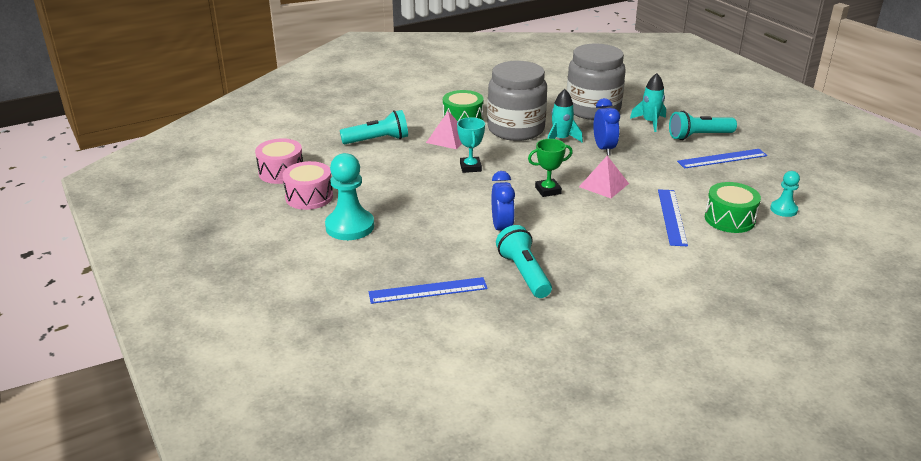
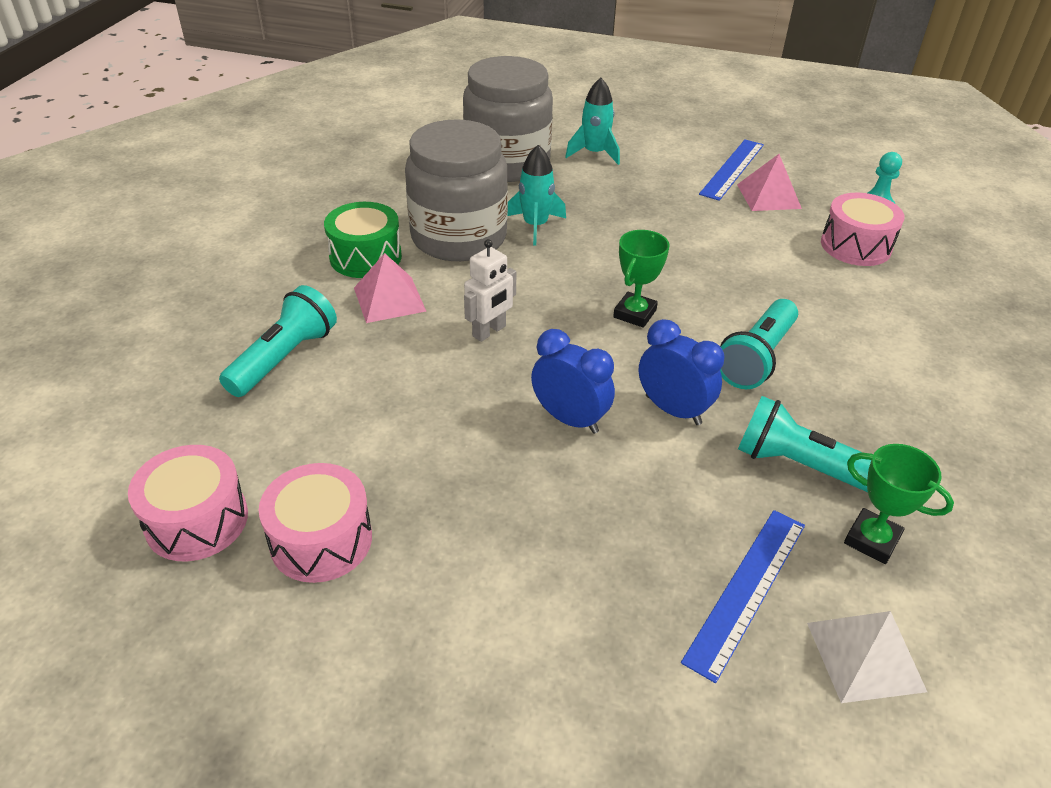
camera: 45 degrees left, 10 degrees up
turquoise pawn [325,153,374,240] -> none
turquoise trophy [457,117,485,173] -> white robot [464,239,516,342]
pink pyramid [579,156,629,198] -> pink pyramid moved to [737,154,802,211]
blue clock [593,98,620,156] -> blue clock moved to [531,329,615,434]
blue ruler [658,189,688,246] -> none
turquoise flashlight [669,111,737,140] -> turquoise flashlight moved to [720,299,798,389]
green drum [705,182,761,233] -> pink drum [821,193,905,266]
none -> white pyramid [807,611,927,703]
none -> green trophy [844,444,954,564]

